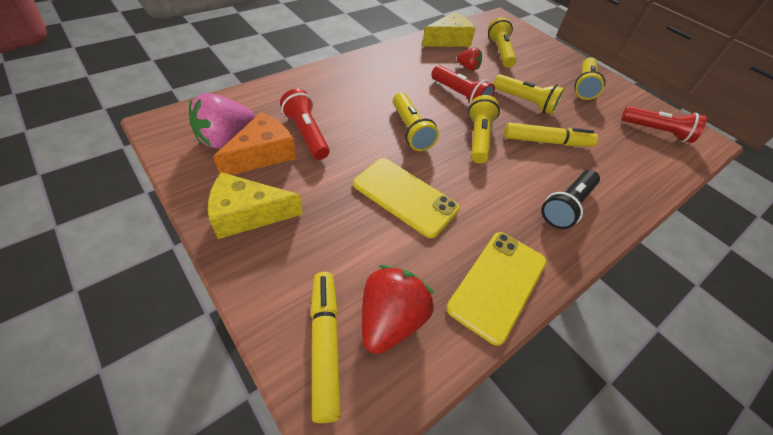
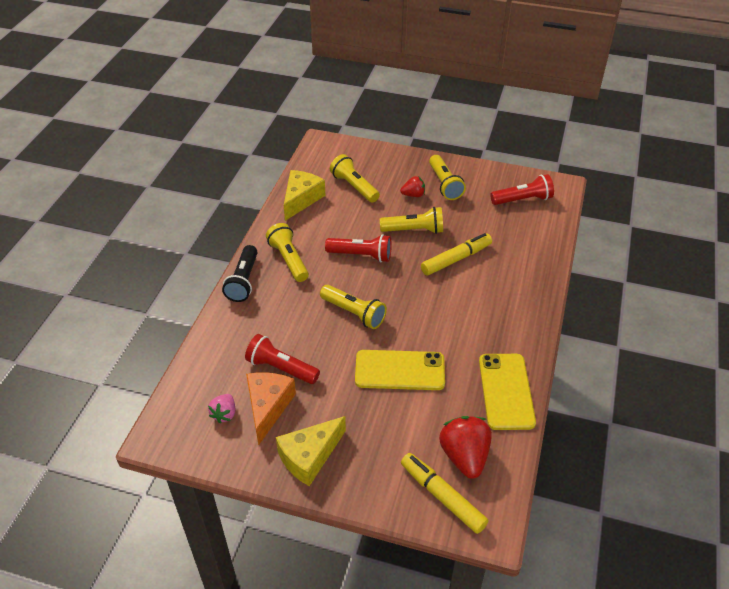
camera: 30 degrees left, 5 degrees down
pink strawberry [189,93,254,149] -> pink strawberry [208,394,235,423], size x0.55
red strawberry [457,47,482,71] -> red strawberry moved to [400,176,425,197]
yellow flashlight [468,95,500,164] -> yellow flashlight moved to [266,223,309,282]
black flashlight [541,170,600,229] -> black flashlight moved to [222,245,258,302]

